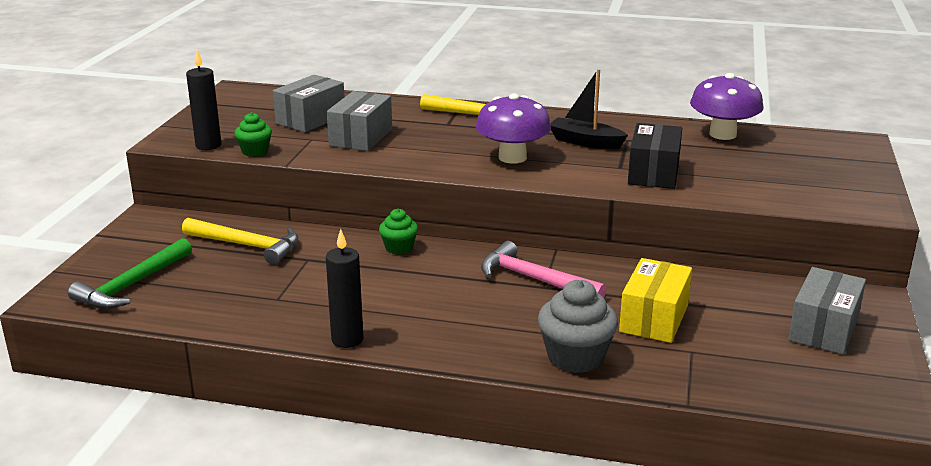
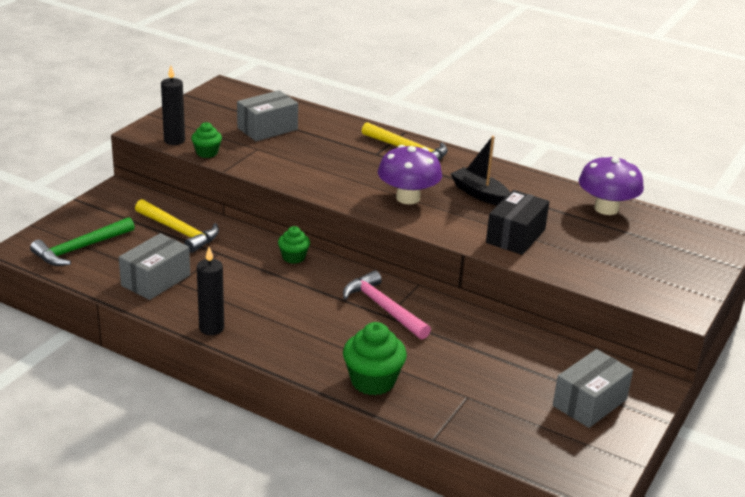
camera: 15 degrees right, 5 degrees up
grey box [327,91,392,151] -> grey box moved to [119,233,190,300]
grey cupcake [538,280,618,373] -> green cupcake [343,322,407,395]
yellow box [619,258,692,343] -> none

